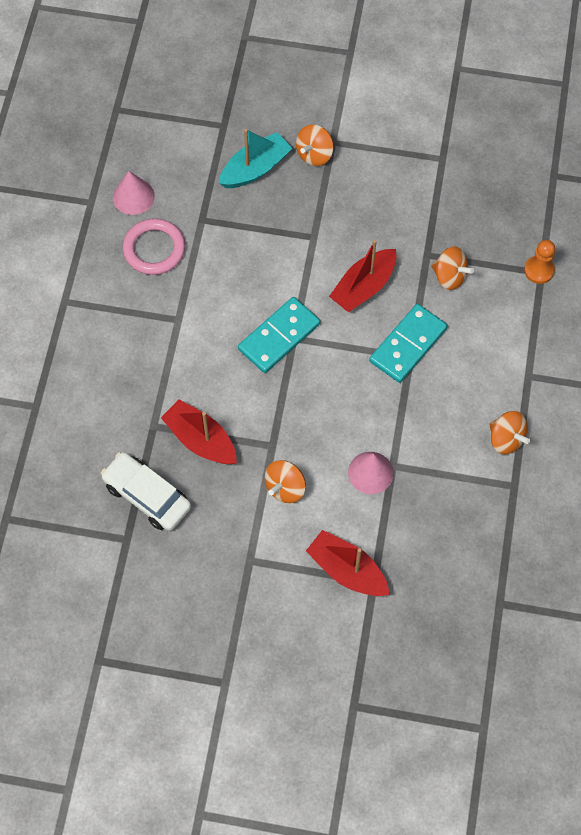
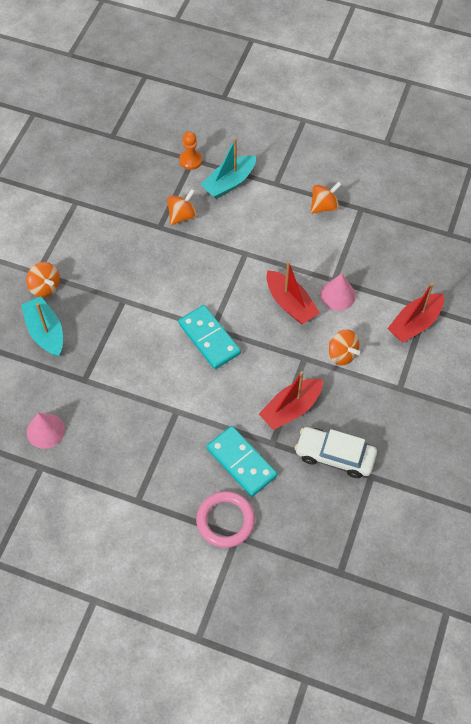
camera: 80 degrees left, 5 degrees down
white car [101,452,191,531] -> white car turned 60 degrees clockwise [295,427,377,478]
pink ring [123,218,185,275] -> pink ring moved to [196,491,255,548]
red boat [329,240,396,312] -> red boat moved to [266,261,320,324]
turquoise domino [369,304,447,383] -> turquoise domino moved to [207,426,277,497]
none -> turquoise boat [201,138,256,199]

